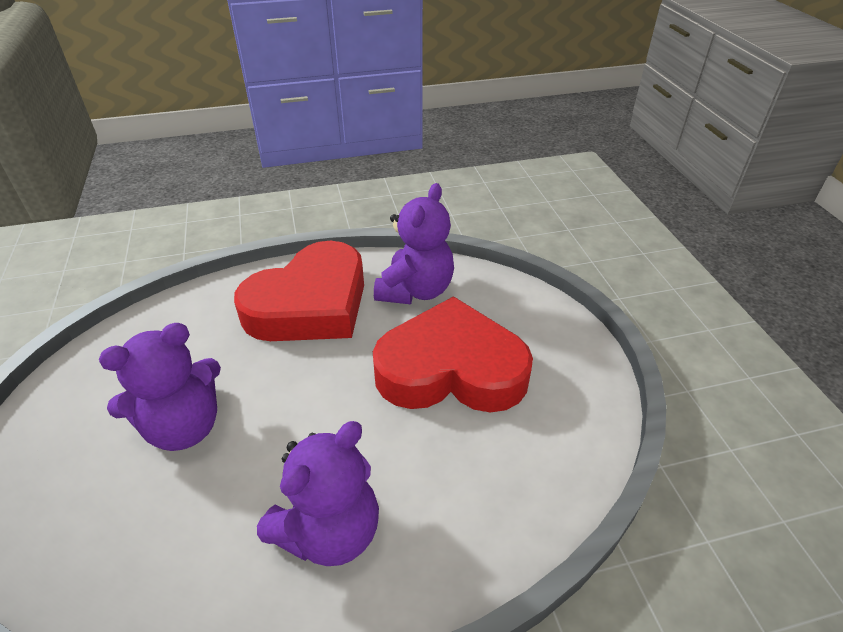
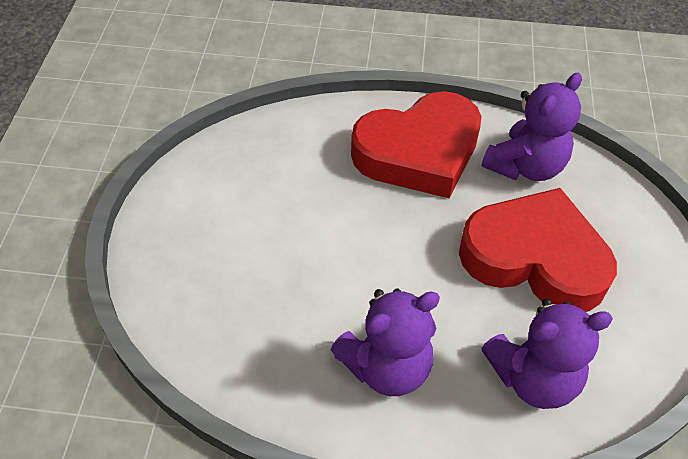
camera: 20 degrees right, 10 degrees up
purple teddy bear [99,323,221,451] -> purple teddy bear moved to [481,298,613,409]

